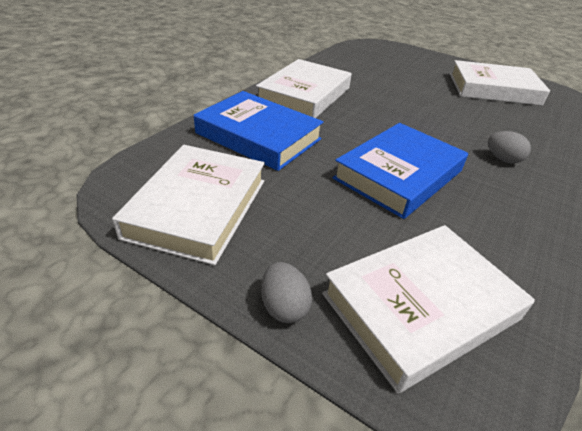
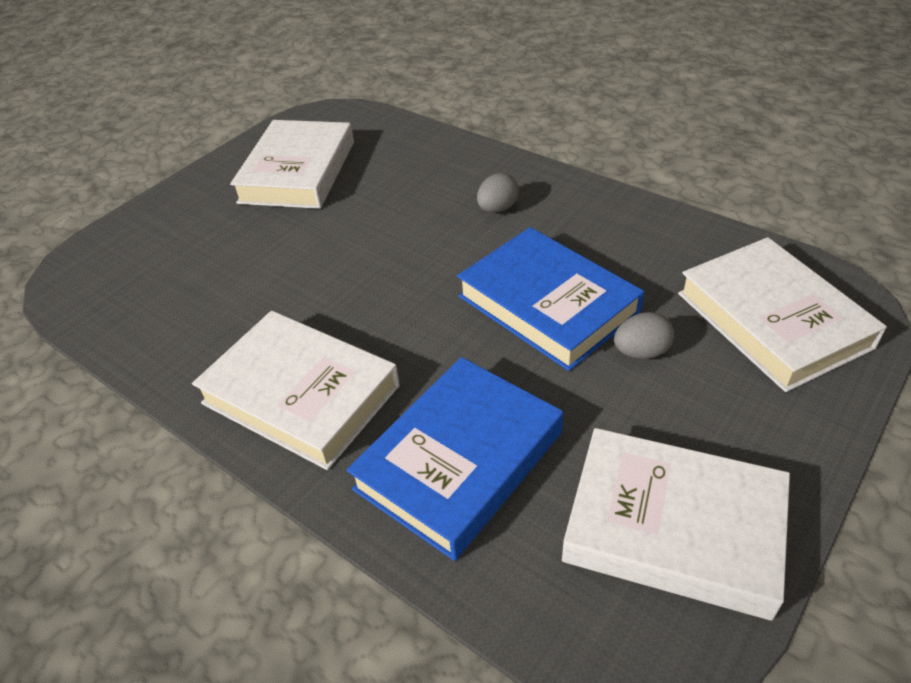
camera: 80 degrees left, 5 degrees up
grey egg [261,262,312,323] -> grey egg moved to [614,312,675,359]

